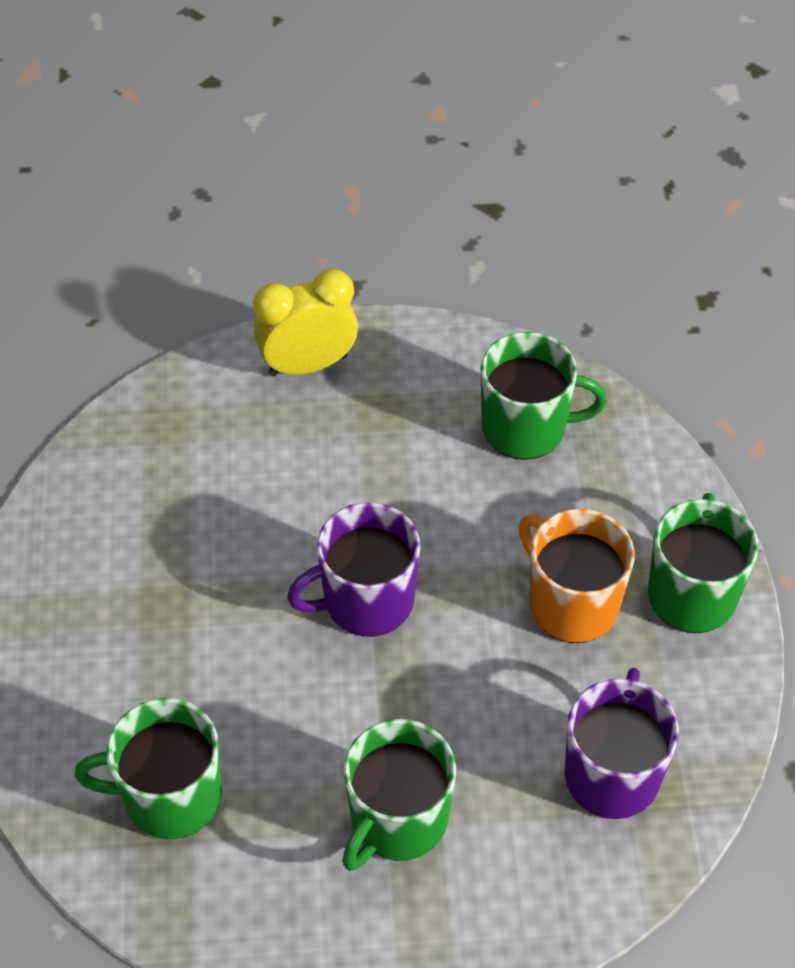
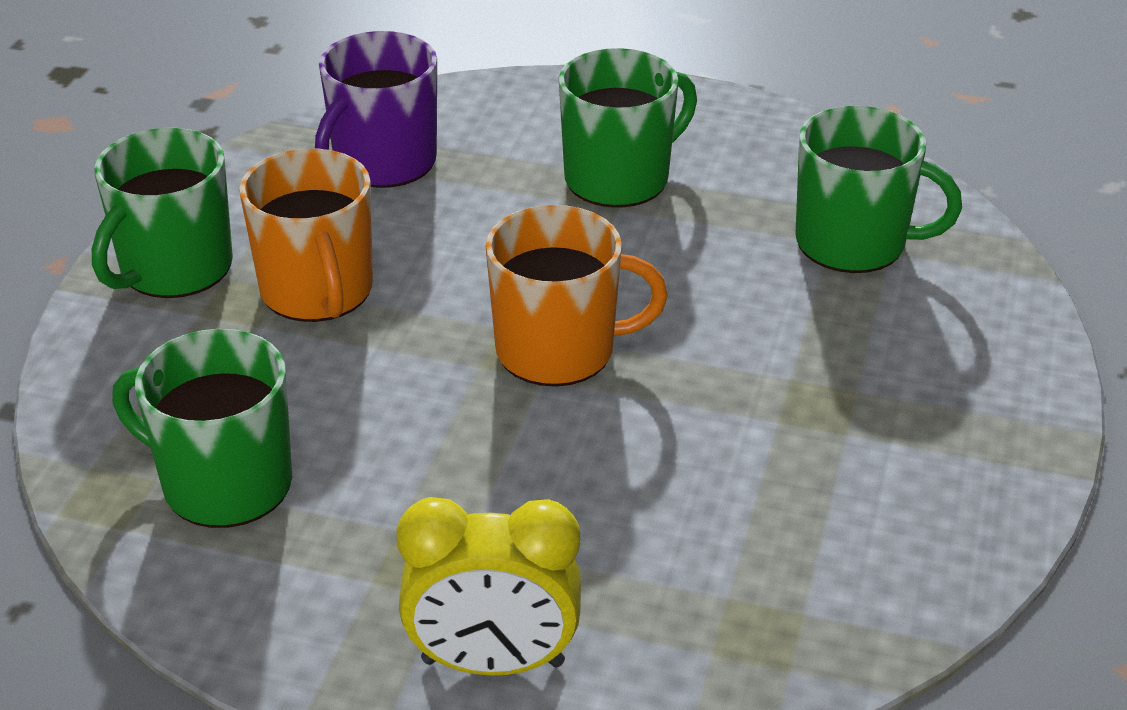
camera: 160 degrees left, 15 degrees down
purple mug [287,502,420,636] -> orange mug [486,205,668,387]

